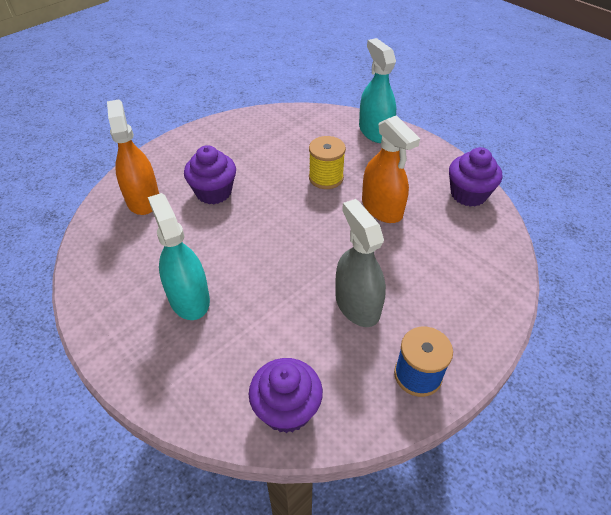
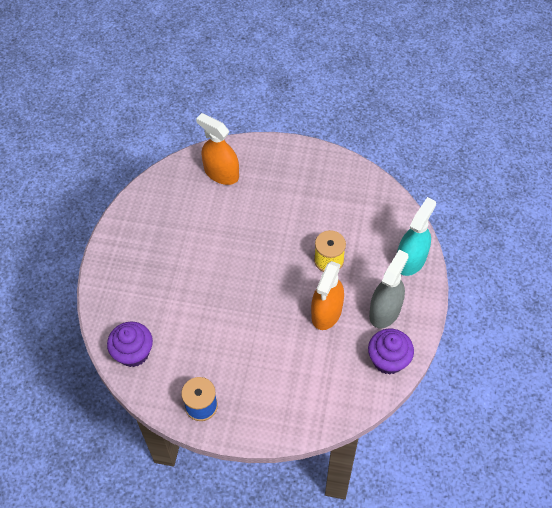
camera: 55 degrees right, 10 degrees up
orange spray bottle [107,100,159,215] -> orange spray bottle turned 90 degrees counterclockwise [196,113,239,185]
turquoise spray bottle [148,193,210,320] -> none
purple cupcake [184,145,236,205] -> none
grey spray bottle [335,199,386,327] -> grey spray bottle moved to [369,250,409,328]

